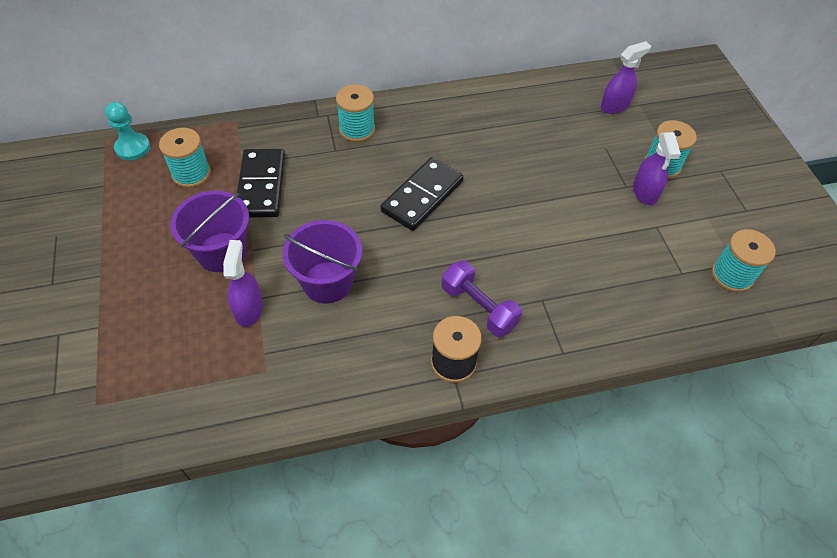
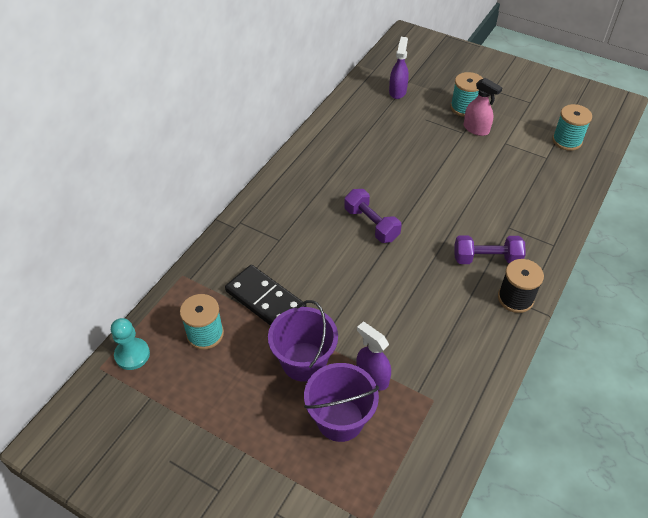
camera: 45 degrees left, 5 degrees down
purple bucket [283,220,362,304] -> purple bucket moved to [304,363,379,442]
turquoise spool [336,84,375,142] -> none
black domino [380,157,464,231] -> purple dumbbell [344,189,402,243]
purple spray bottle [633,132,681,205] -> pink spray bottle [464,78,503,136]

